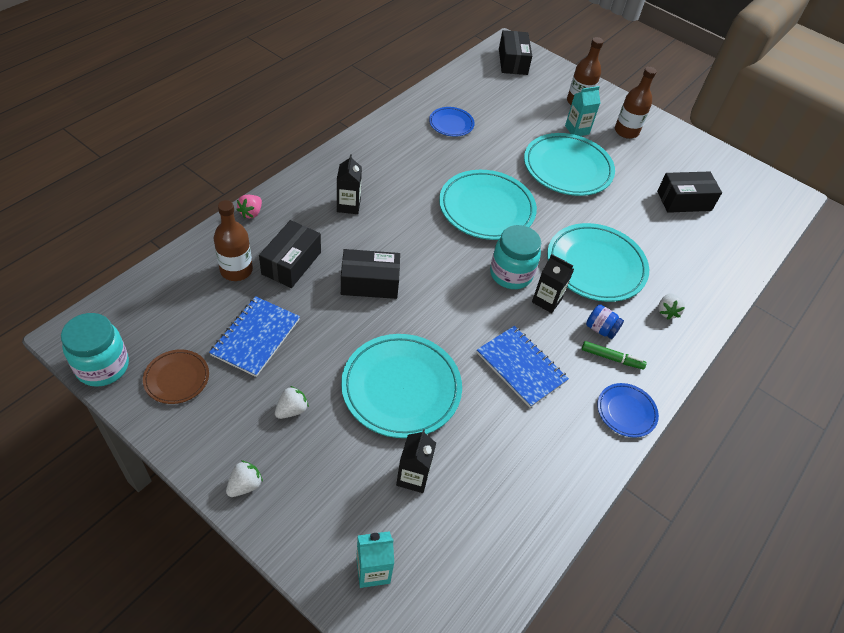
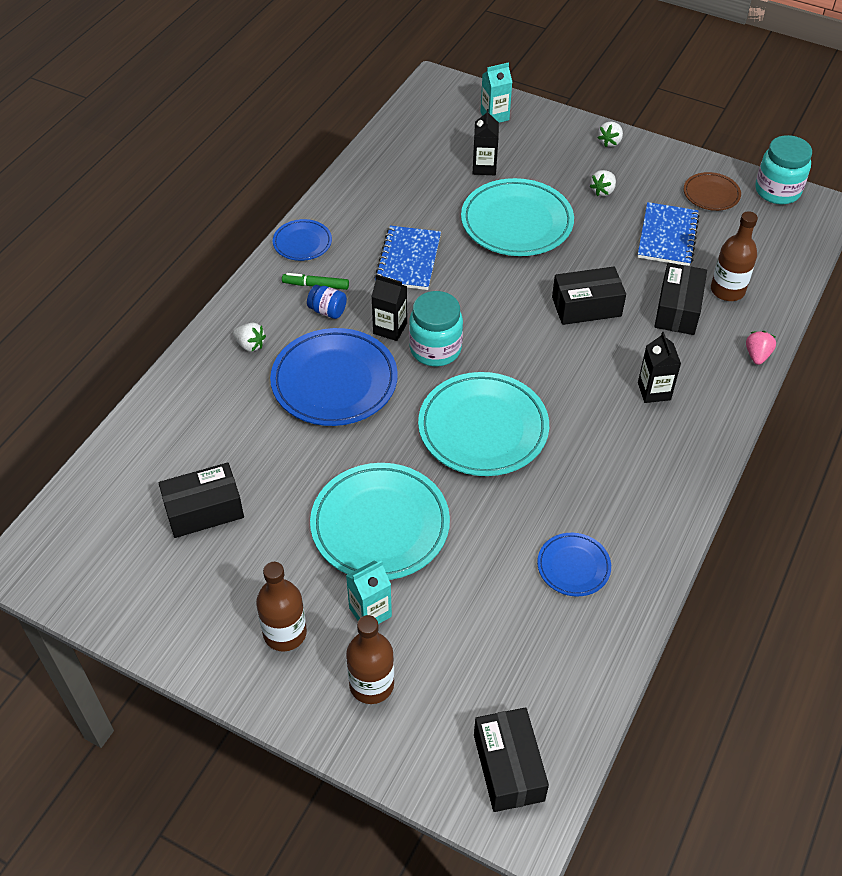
camera: 175 degrees right, 0 degrees up
blue notebook [477,326,569,408] -> blue notebook turned 60 degrees clockwise [374,226,441,290]
turquoise plate [547,223,649,302] -> blue plate [270,328,398,426]
white strawberry [658,293,685,319] -> white strawberry turned 120 degrees clockwise [233,323,266,352]

